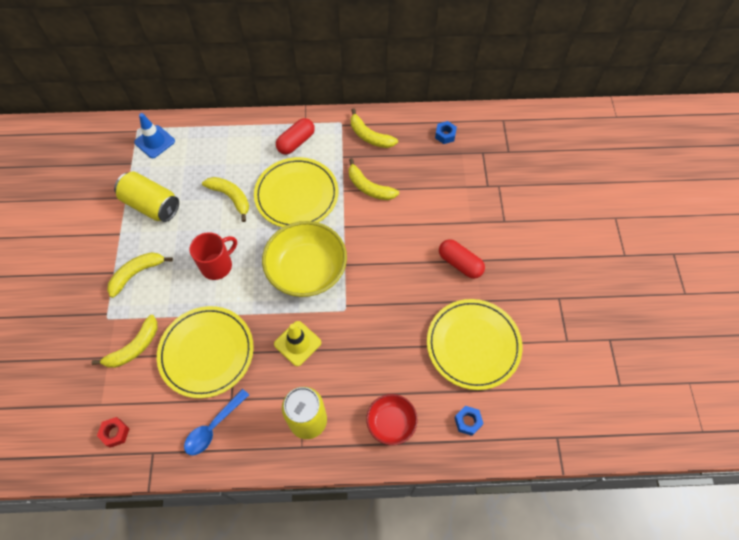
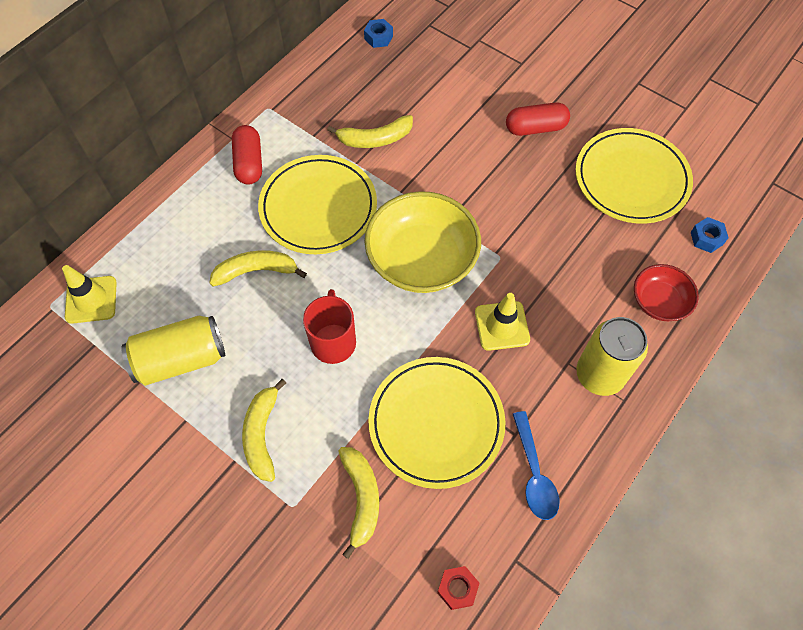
camera: 50 degrees left, 0 degrees up
blue traffic cone [134,113,175,158] -> yellow traffic cone [62,265,117,324]
yellow banana [351,109,398,148] -> none

